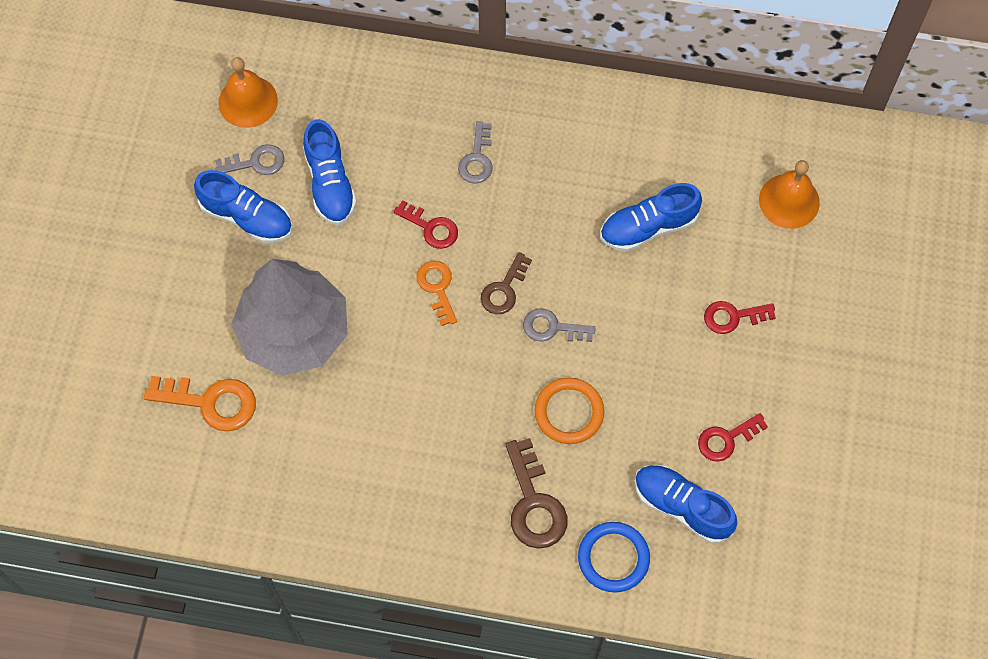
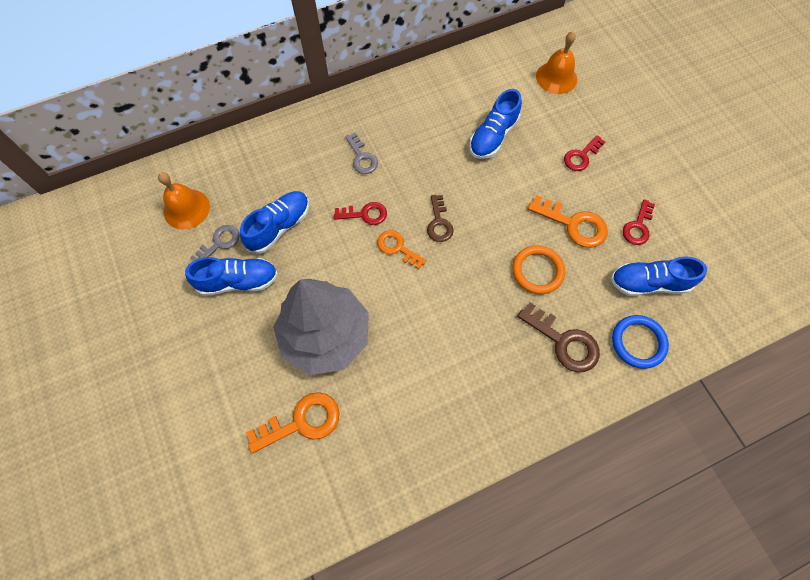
camera: 35 degrees left, 0 degrees up
blue shoe [303,119,357,225] -> blue shoe turned 90 degrees counterclockwise [240,191,309,254]
grey key [523,308,596,342] -> none
none -> orange key [528,195,608,248]

